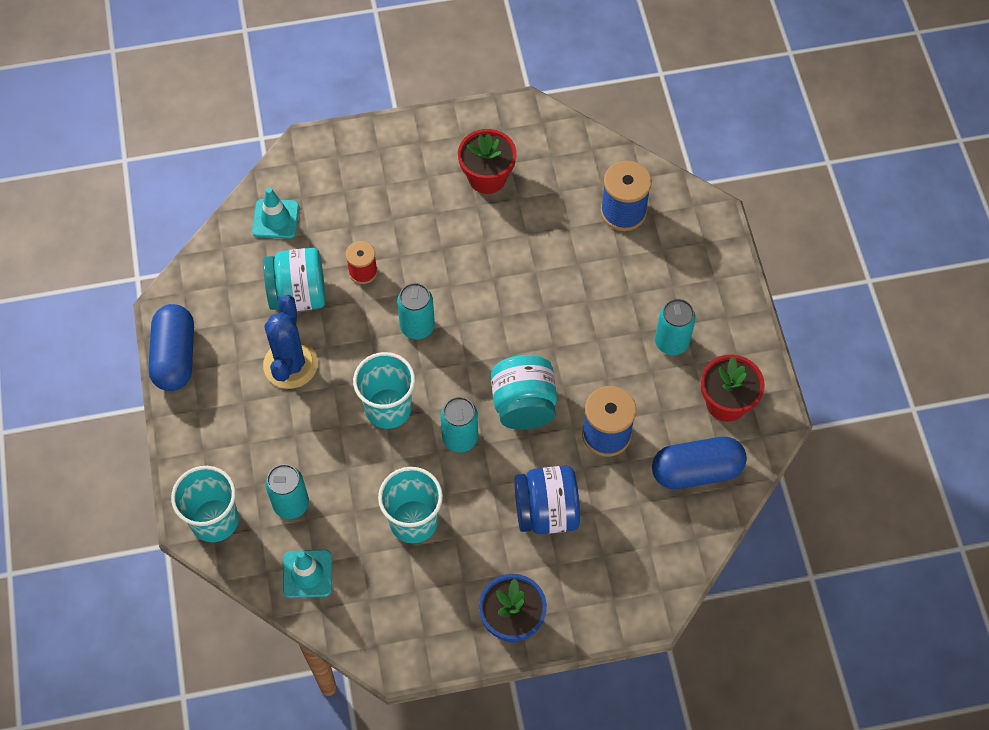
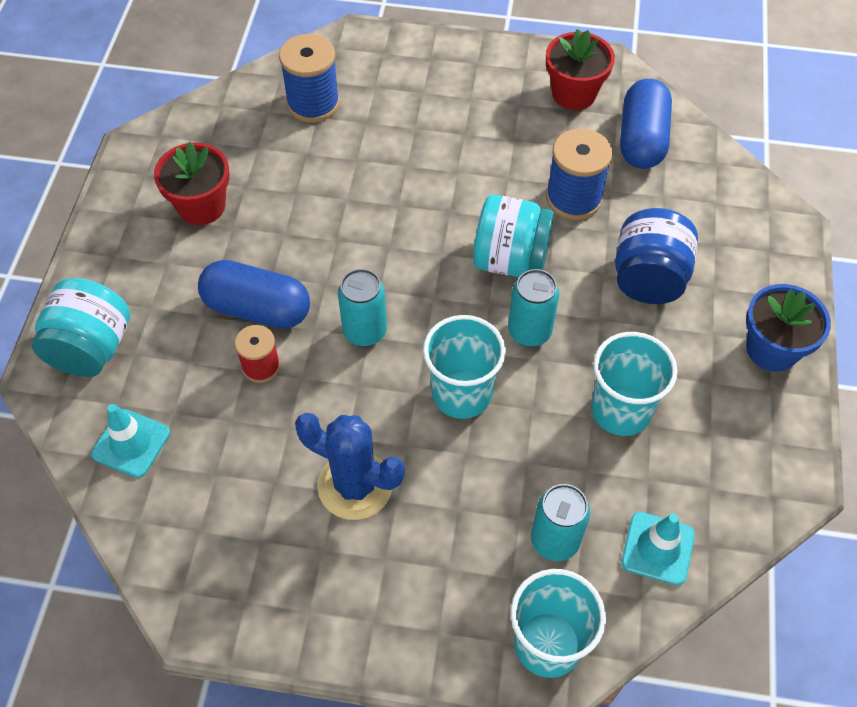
camera: 70 degrees left, 5 degrees down
blue capsule [148,304,194,391] -> blue capsule moved to [198,260,310,329]
turquoise jar [263,248,325,311] -> turquoise jar moved to [32,278,130,377]
turquoise can [655,299,696,355] -> none

